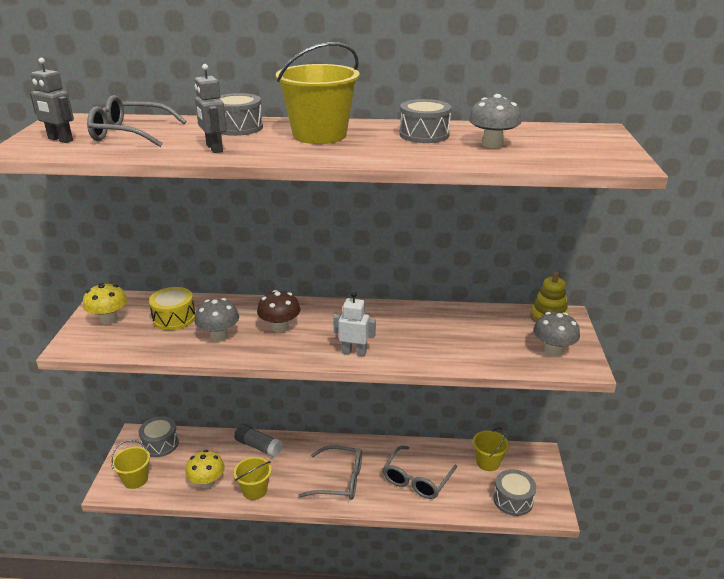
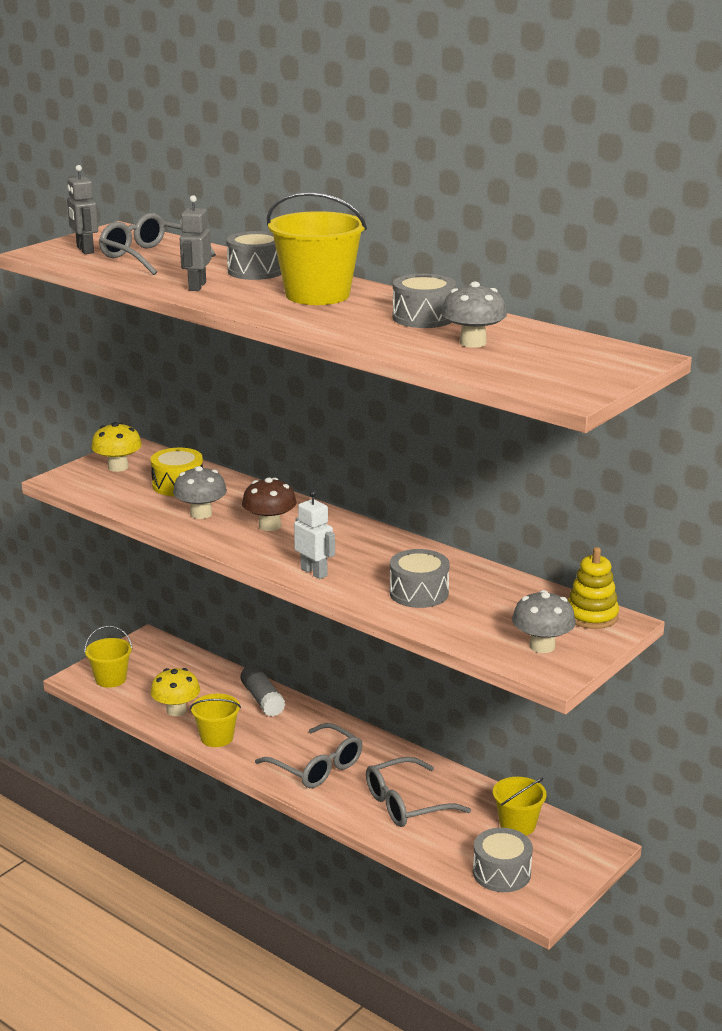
camera: 35 degrees right, 5 degrees down
grey drum [139,416,179,457] -> grey drum moved to [390,549,450,608]

